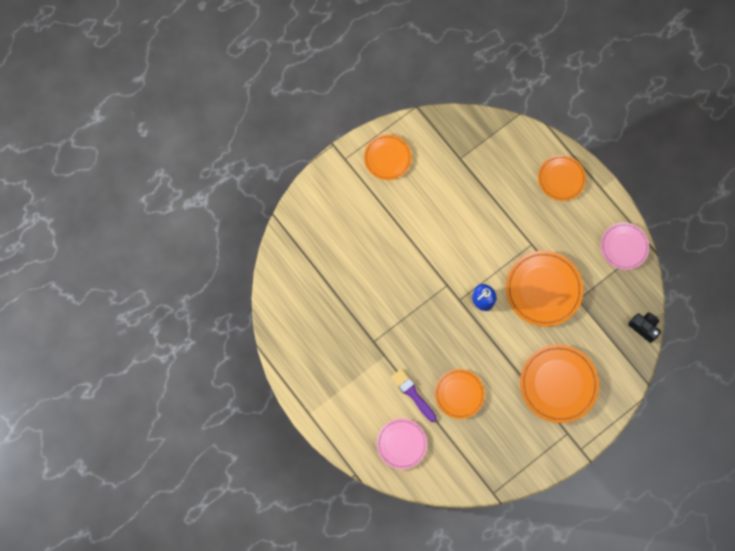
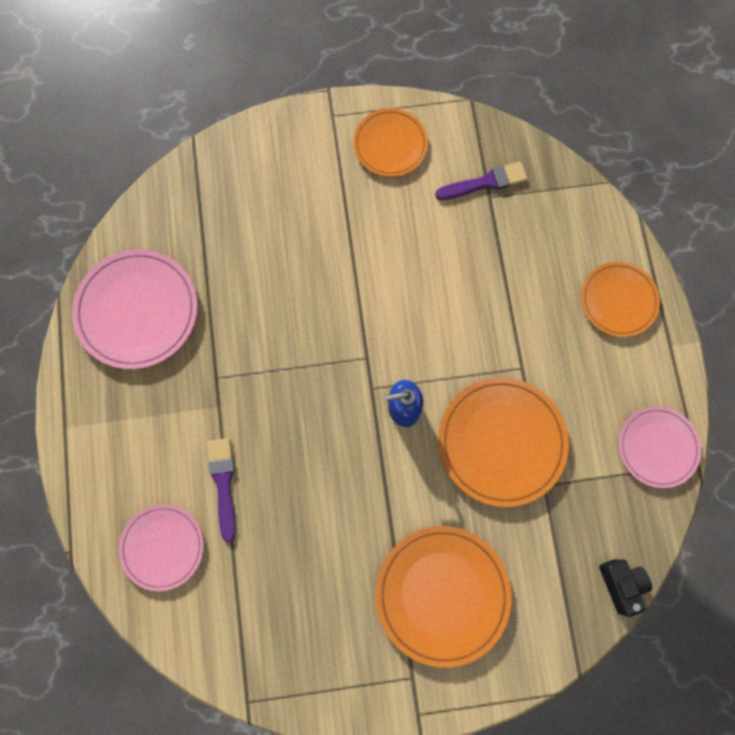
camera: 30 degrees right, 0 degrees up
orange plate [435,369,485,419] -> none
none -> pink plate [72,249,198,369]
none -> purple brush [435,161,528,200]

